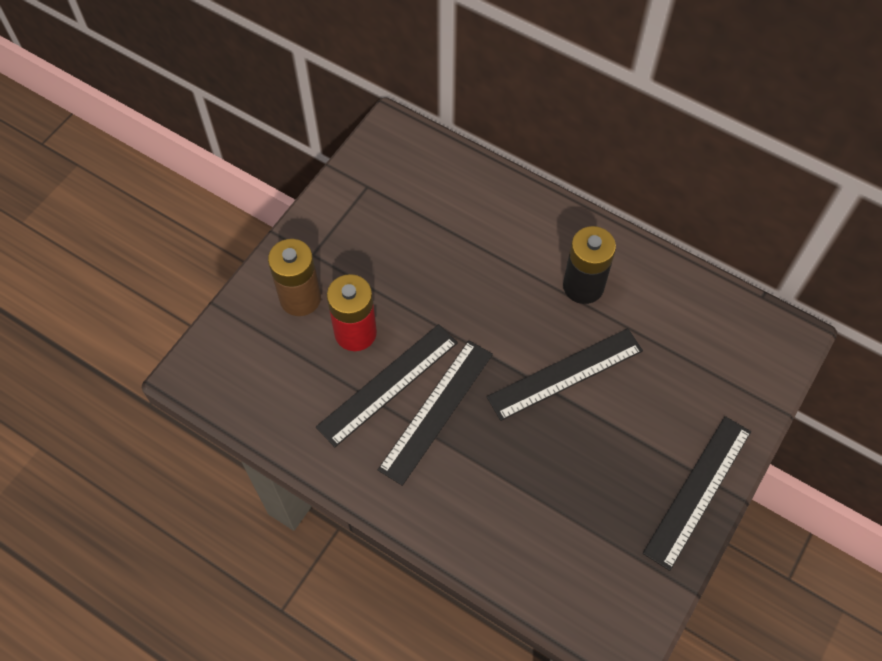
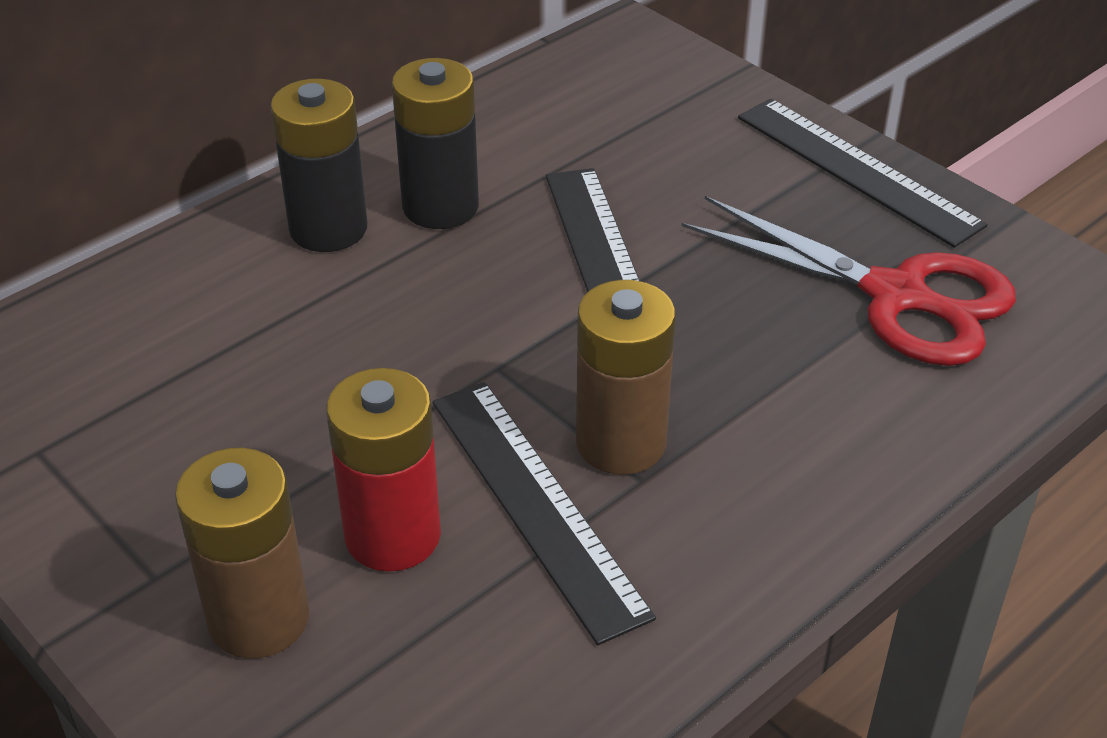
camera: 75 degrees left, 20 degrees down
black ruler [378,340,493,486] -> brown battery [576,280,676,475]
none -> black battery [271,78,367,252]
none -> red scissors [681,196,1016,366]

